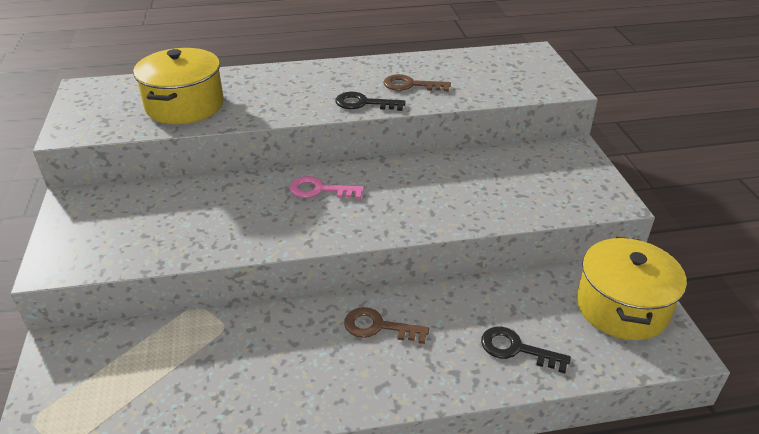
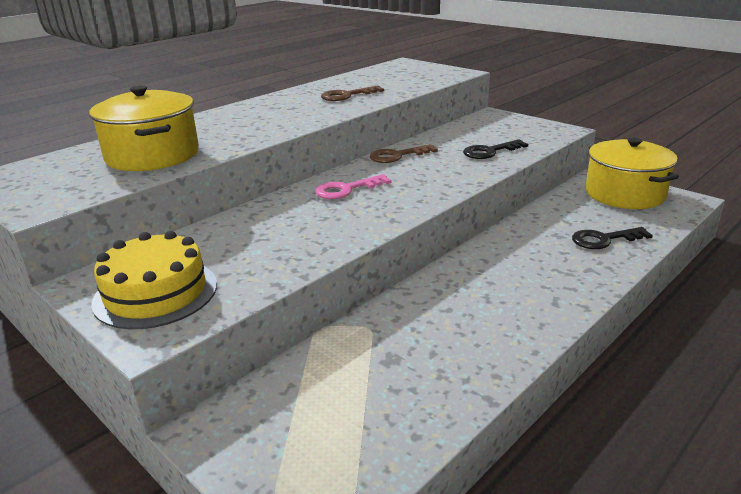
camera: 35 degrees left, 10 degrees down
black key [335,92,406,111] -> black key moved to [463,139,528,159]
brown key [344,307,429,344] -> brown key moved to [370,144,438,163]
none -> yellow cake [92,231,217,329]

